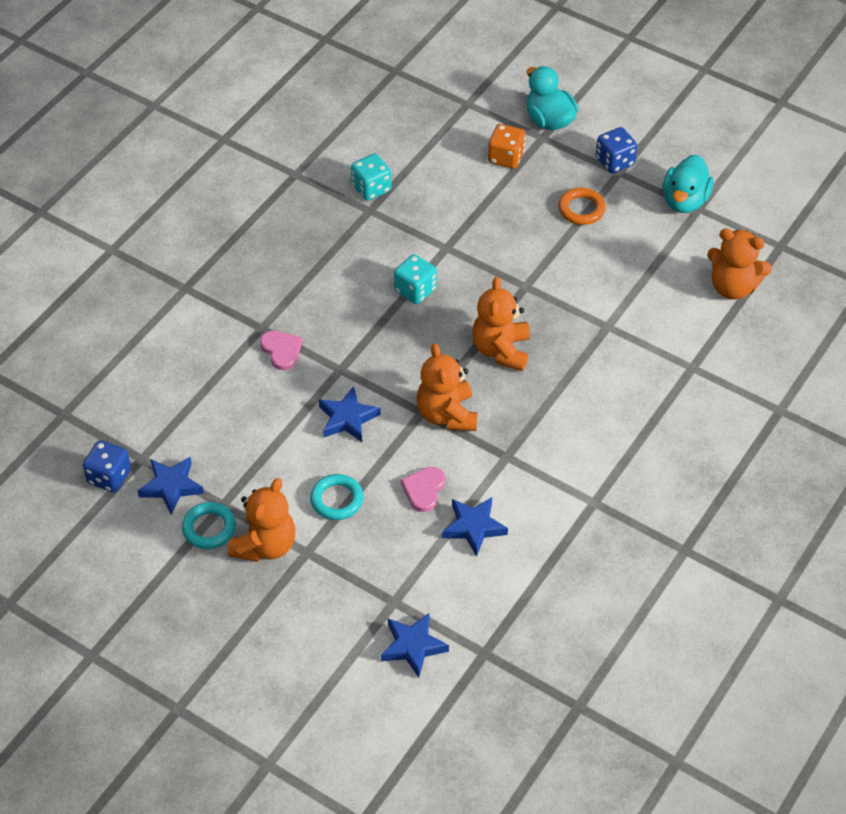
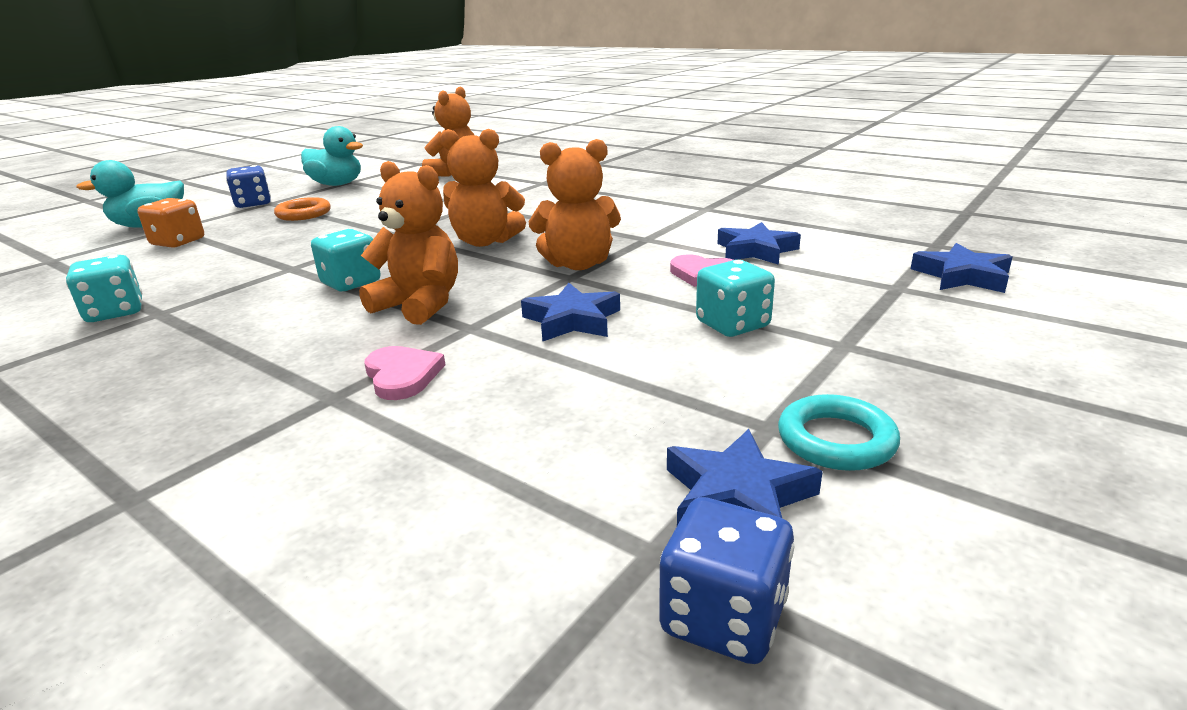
camera: 85 degrees left, 25 degrees down
orange teddy bear [228,478,296,562] -> orange teddy bear moved to [359,161,458,325]
pink heart [260,331,303,370] -> pink heart turned 90 degrees clockwise [364,346,445,400]
turquoise ring [310,474,363,520] -> turquoise dice [696,260,775,337]

